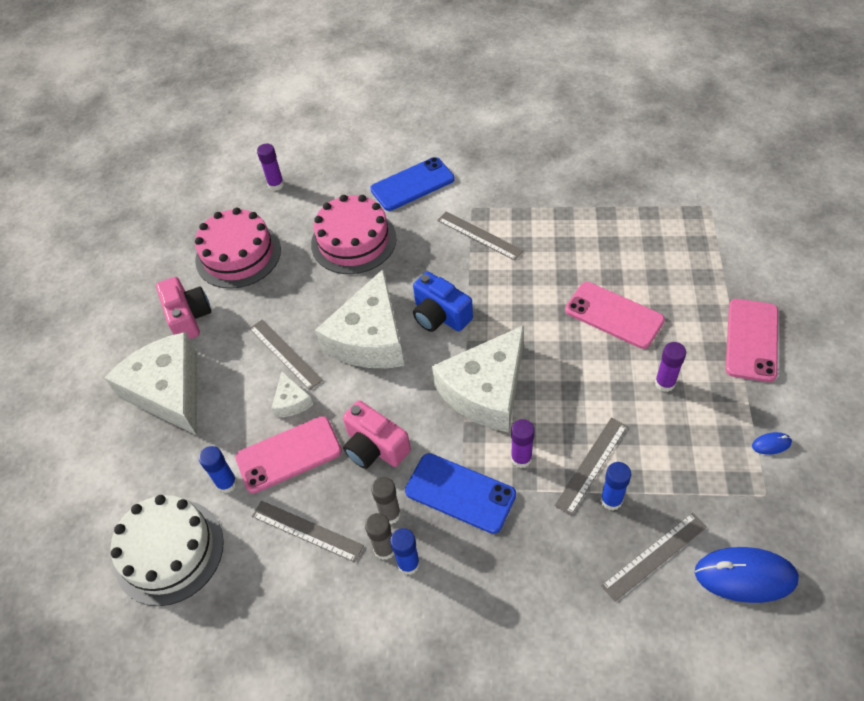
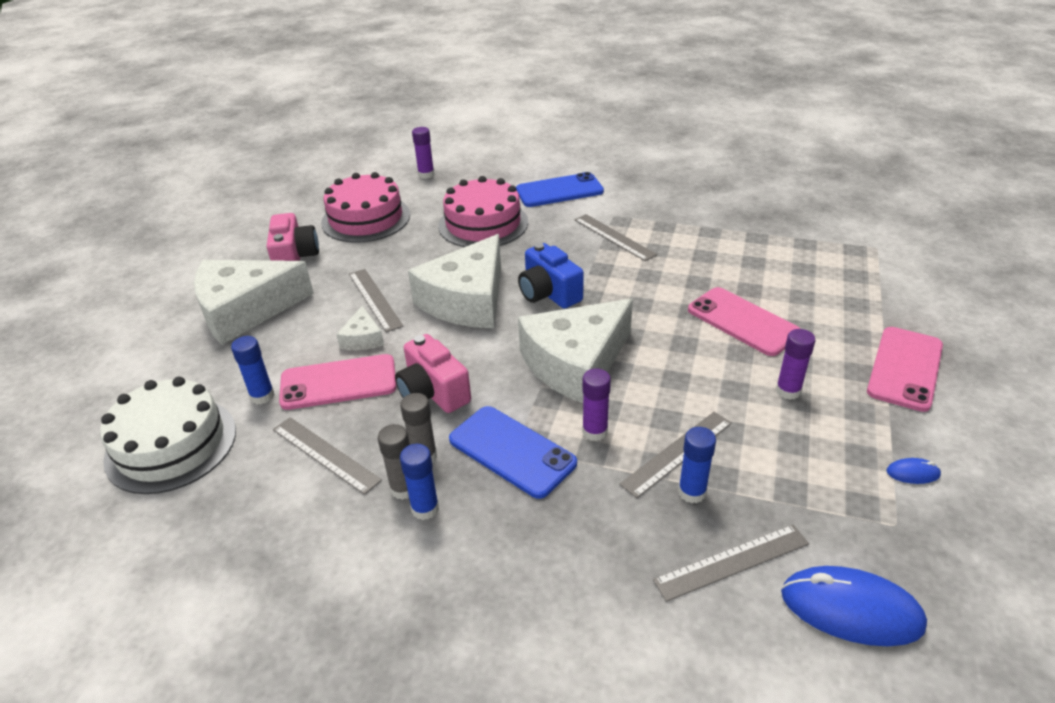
camera: 10 degrees right, 15 degrees down
white cheese [104,332,197,435] -> white cheese turned 90 degrees counterclockwise [194,260,314,345]

